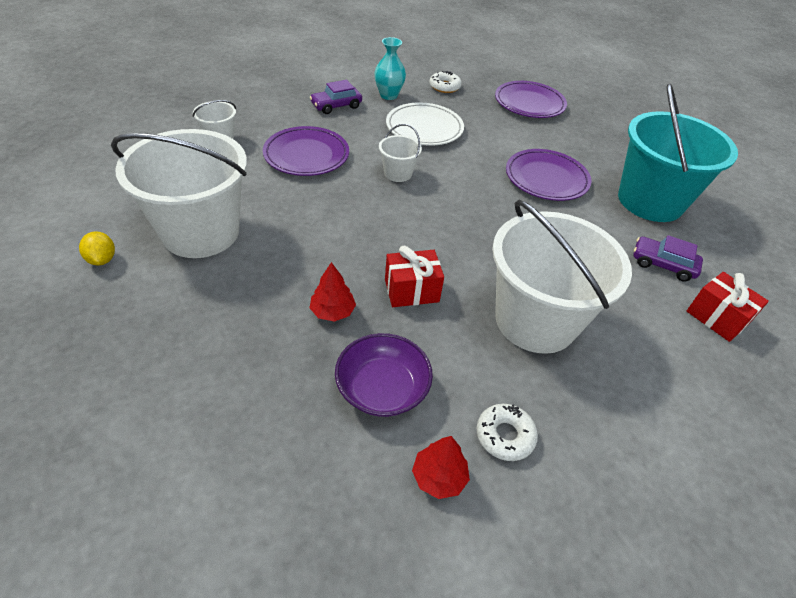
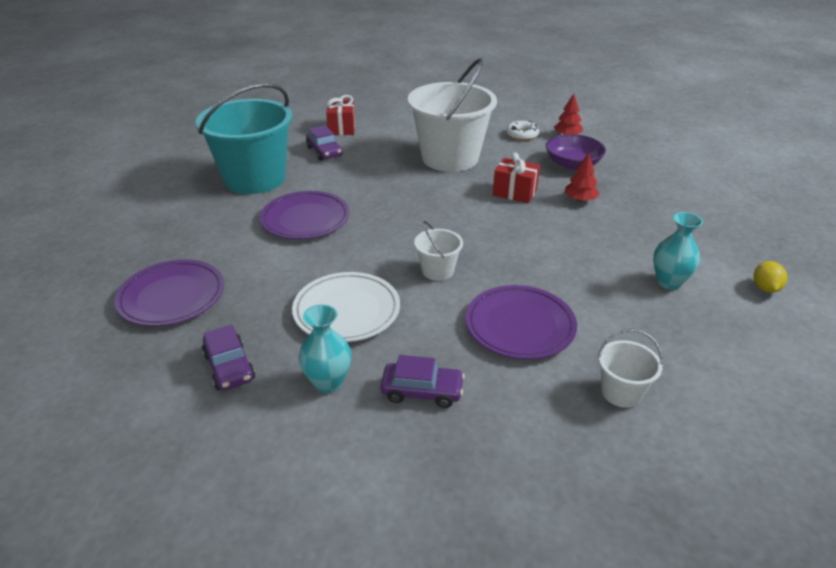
camera: 140 degrees left, 10 degrees down
white bucket [111,129,247,258] -> turquoise vase [653,212,703,290]
white donut [429,71,462,93] -> purple car [202,325,255,390]

